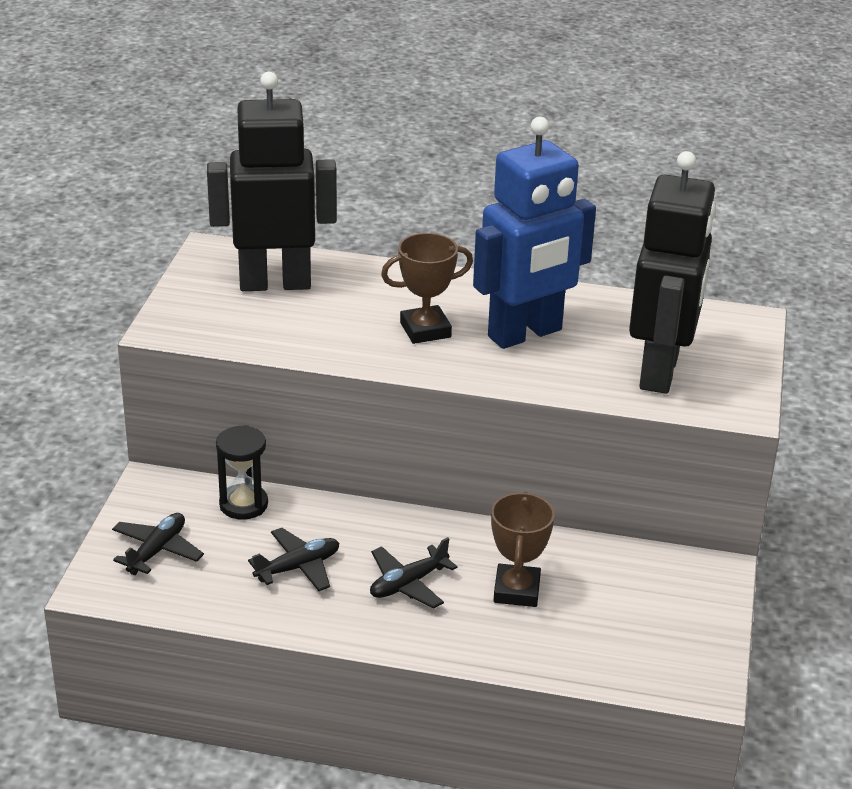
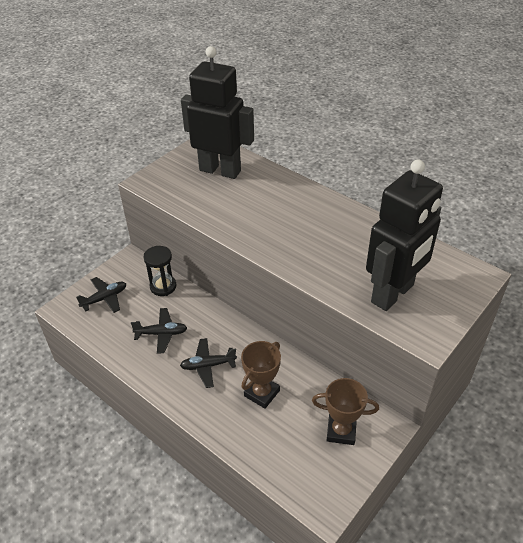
camera: 30 degrees right, 10 degrees up
brown trophy [381,233,473,344] -> brown trophy moved to [312,378,379,445]
blue robot [473,117,596,349] -> none

